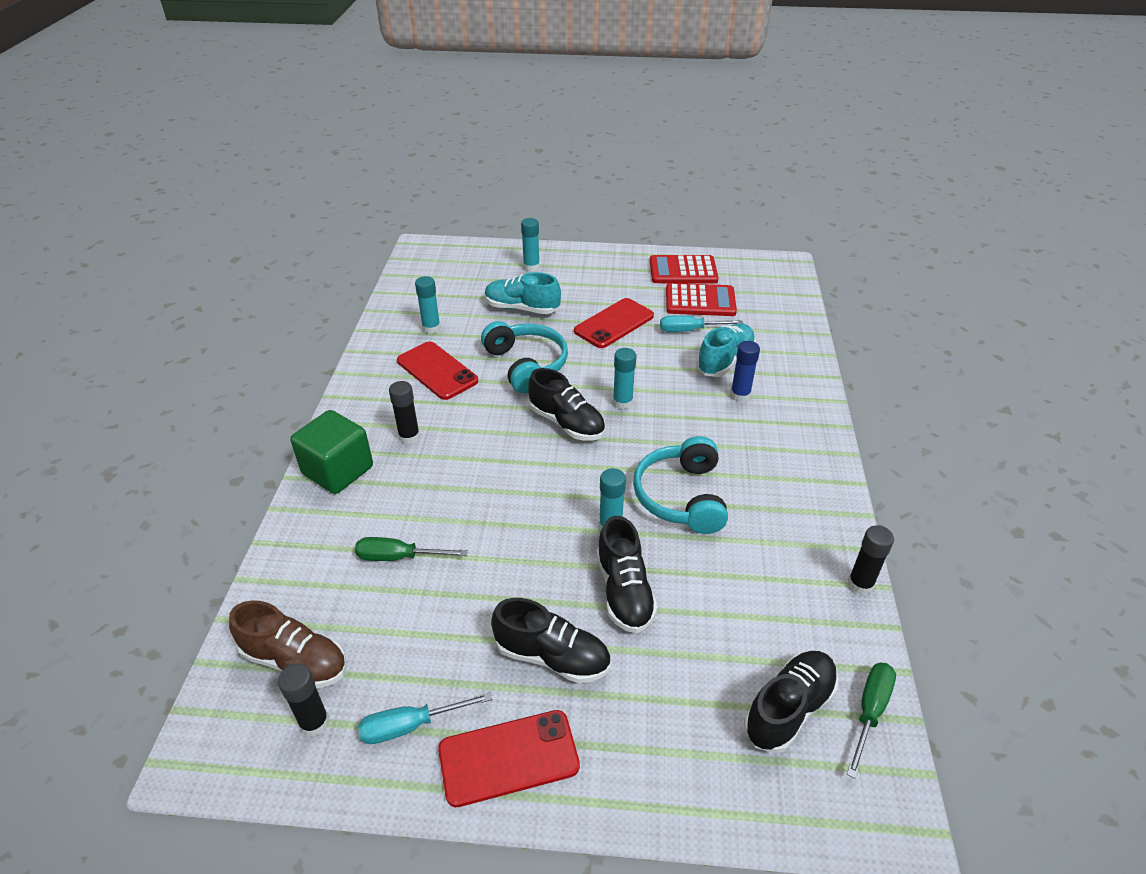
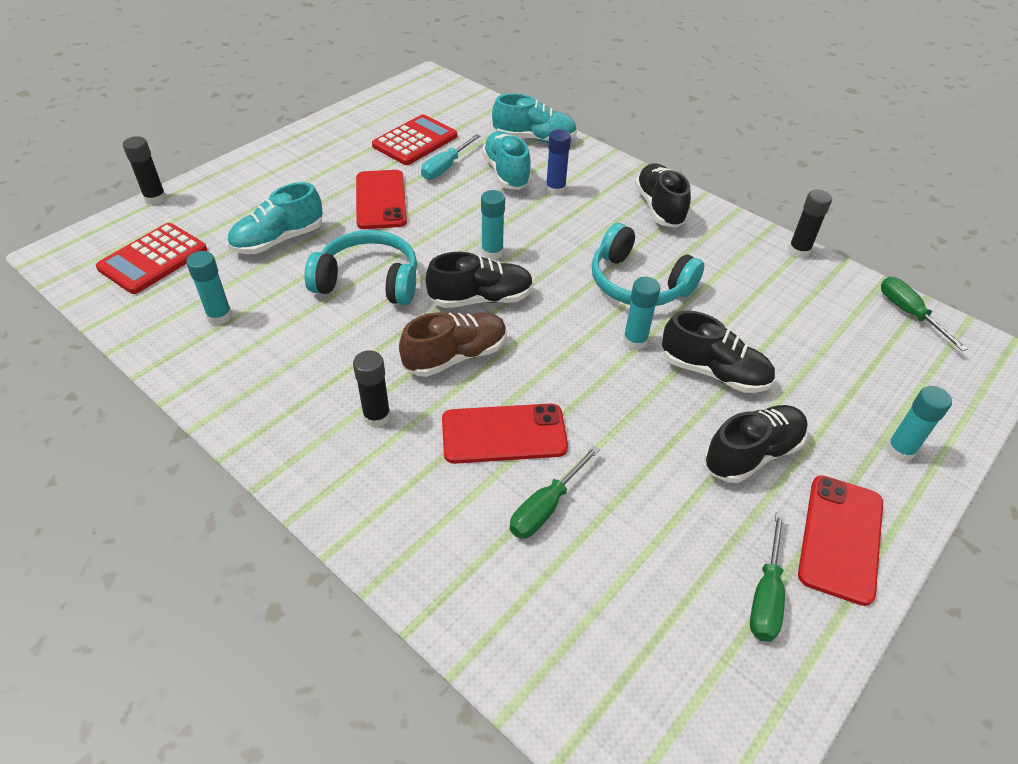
camera: 55 degrees left, 5 degrees up
brown shoe [229,600,347,688] -> brown shoe moved to [399,312,507,377]
black glue stick [278,663,329,737] -> black glue stick moved to [123,136,166,205]
green cube [291,410,373,494] -> none
turquoise screwdriver [358,692,492,744] -> green screwdriver [750,512,785,642]
red phone [397,342,479,400] -> red phone moved to [442,403,568,464]
turquoise glue stick [521,218,540,271] -> turquoise glue stick moved to [886,386,952,462]
red calculator [650,255,719,283] -> red calculator moved to [96,223,207,294]
black shoe [744,651,838,753] -> black shoe moved to [635,163,691,228]
none -> turquoise shoe [492,94,577,143]

